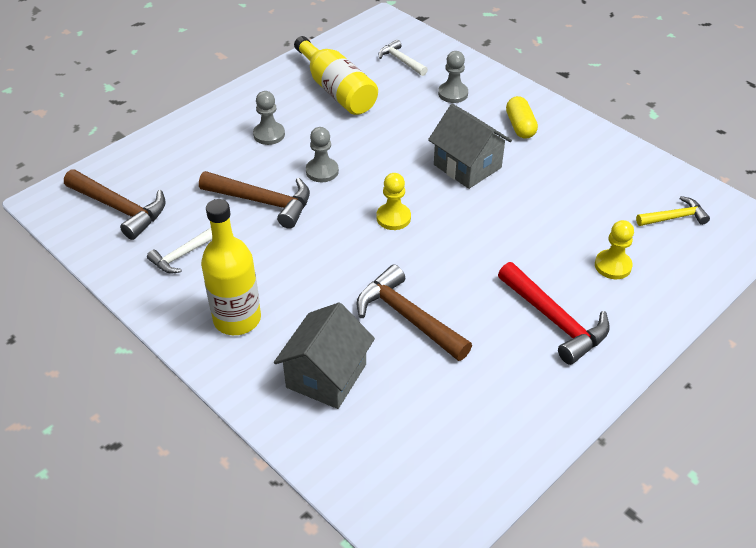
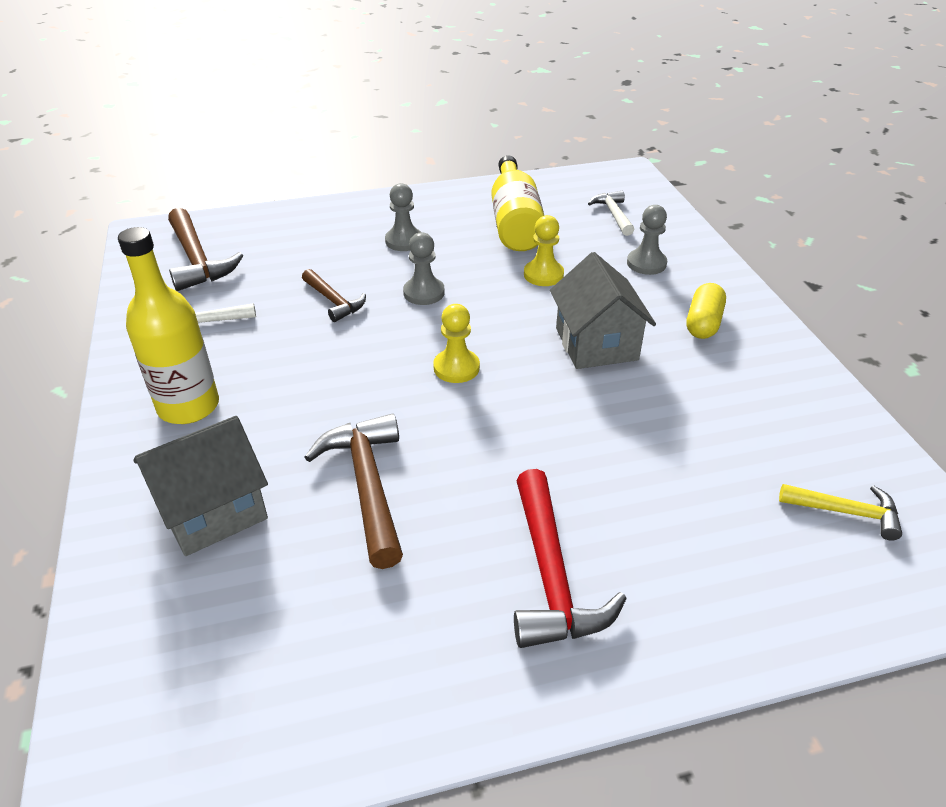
camera: 30 degrees right, 5 degrees down
brown hammer [199,171,310,229] -> brown hammer [302,269,366,322], size x0.60
yellow pawn [595,220,634,279] -> yellow pawn moved to [524,215,564,286]

